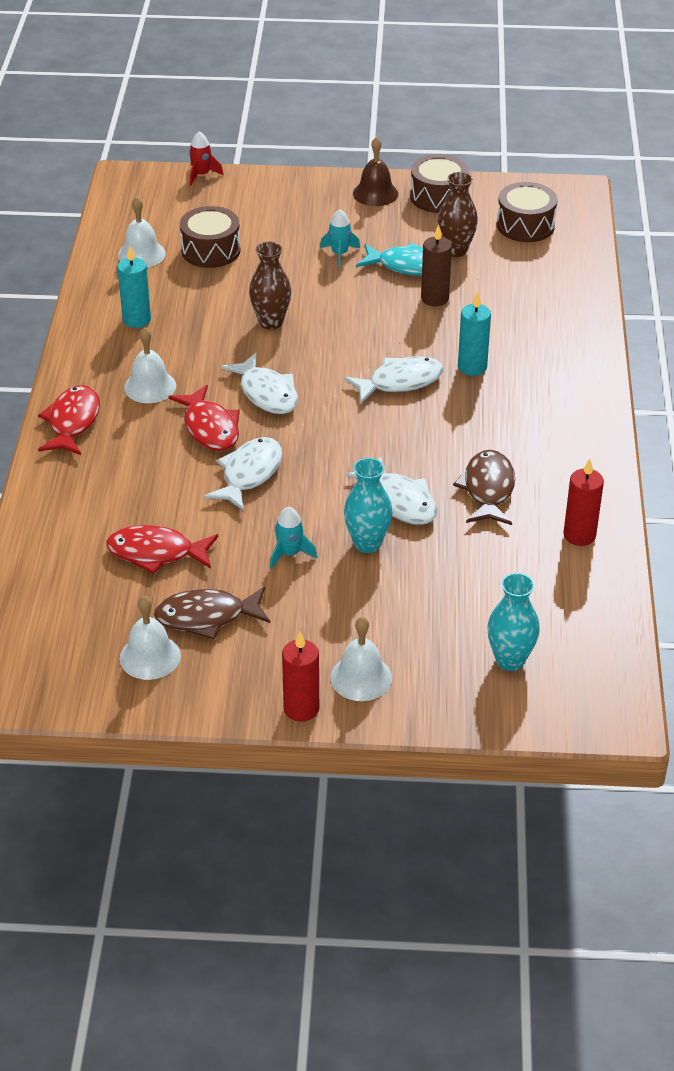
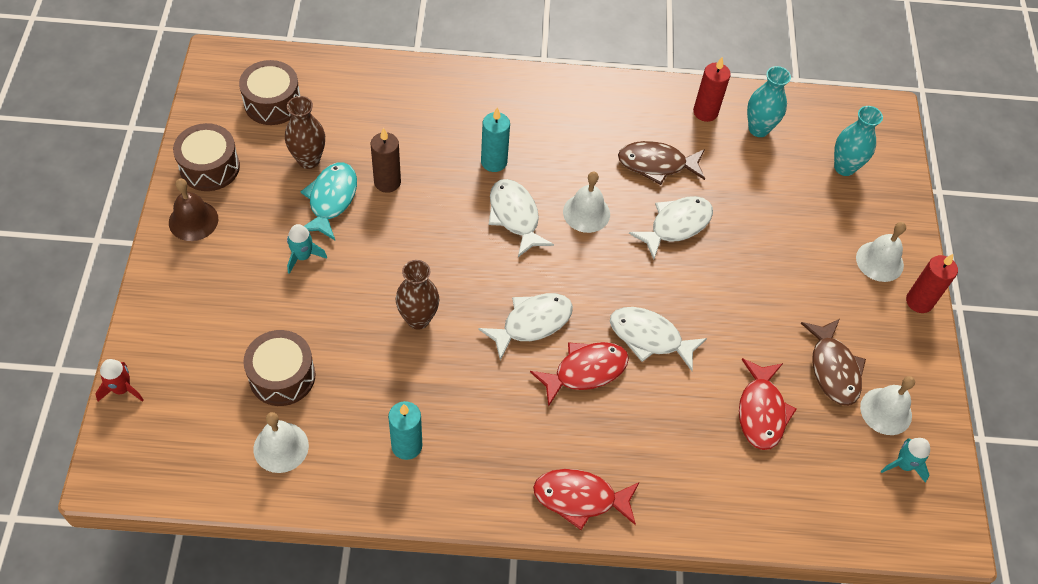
camera: 95 degrees left, 15 degrees up
white bell [124,327,176,403] -> white bell moved to [563,172,610,233]
turquoise rocket [270,507,317,569] -> turquoise rocket moved to [881,438,930,482]
turquoise vase [344,458,392,553] -> turquoise vase moved to [747,66,791,137]

